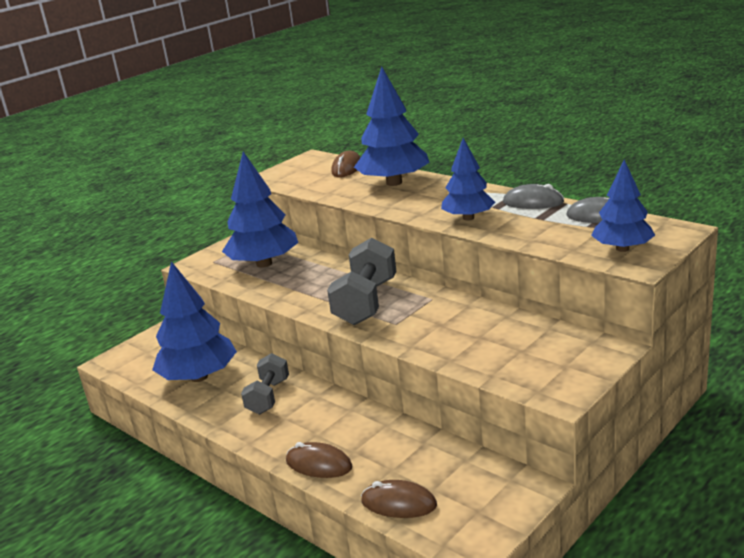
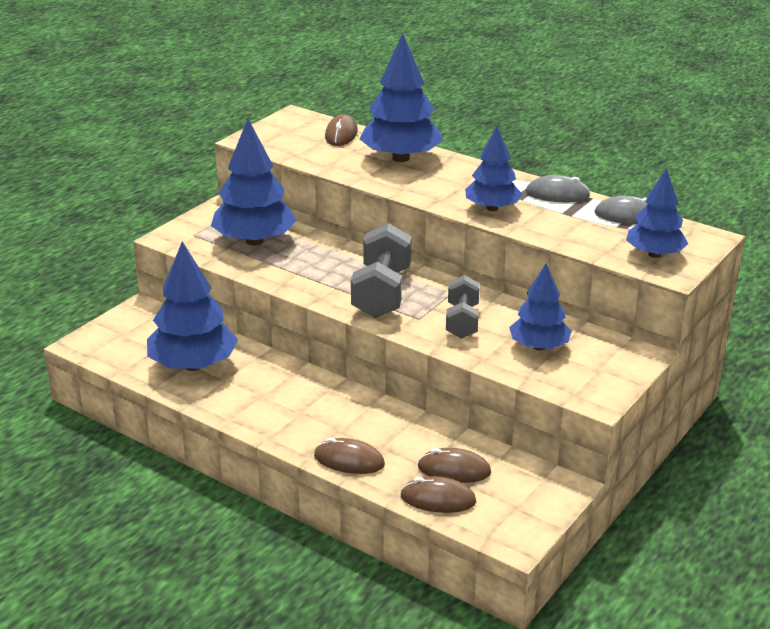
camera: 10 degrees left, 5 degrees up
grey dumbbell [241,353,289,414] -> grey dumbbell moved to [446,275,480,339]
none -> brown mouse [418,448,491,483]
none -> blue tree [509,263,572,350]

